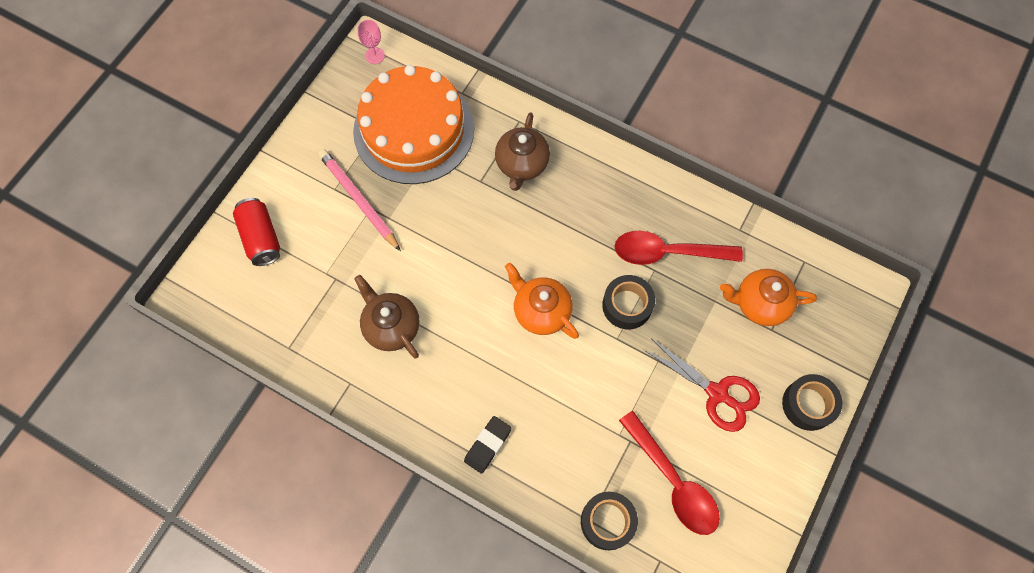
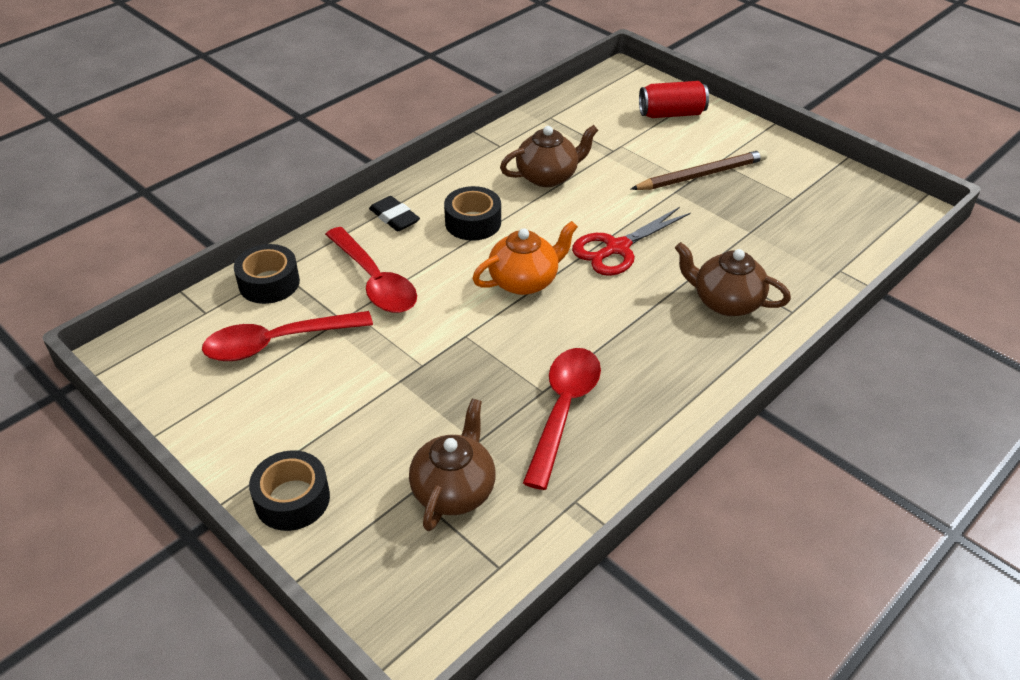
camera: 105 degrees right, 25 degrees down
pink pencil [318,149,401,251] -> brown pencil [631,149,767,190]
orange cake [353,65,474,184] -> none
pink goblet [358,20,385,64] -> none
black tape [602,275,655,330] -> black tape moved to [444,186,501,241]
red scissors [644,339,760,432] -> red scissors moved to [572,207,691,276]
orange teapot [720,269,817,326] -> brown teapot [409,399,496,531]
none -> red spoon [325,227,417,313]

